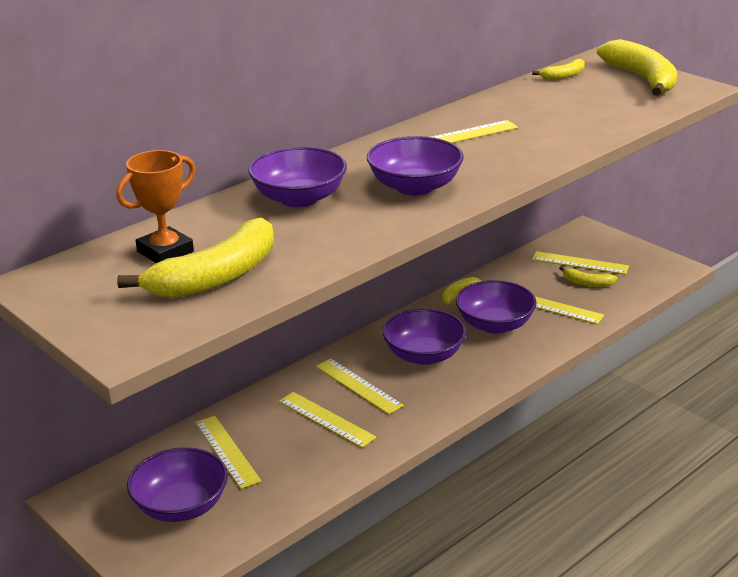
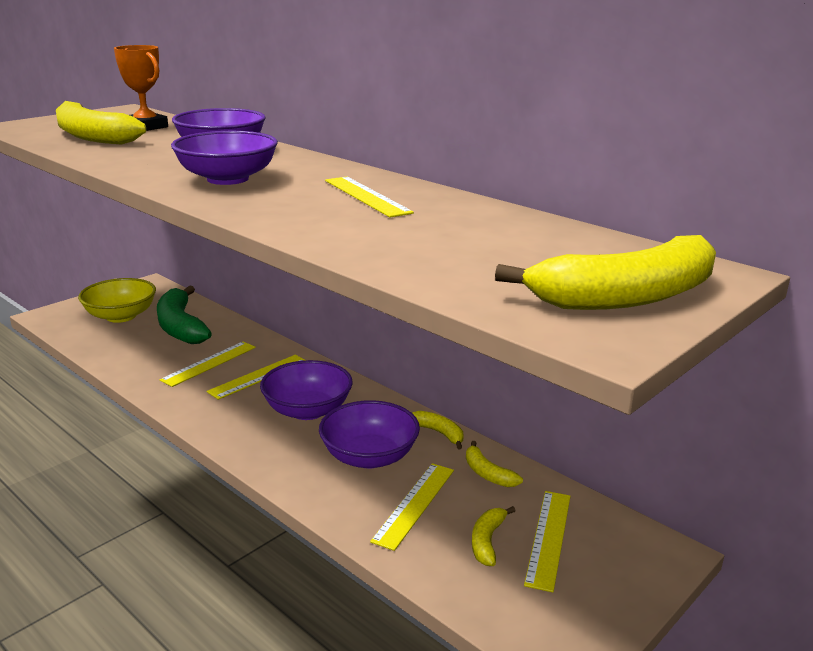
camera: 85 degrees right, 5 degrees down
purple bowl [127,447,228,522] -> yellow bowl [78,278,156,323]
yellow ruler [195,416,261,489] -> green banana [157,285,212,344]
yellow banana [532,59,585,80] -> yellow banana moved to [466,441,523,487]

